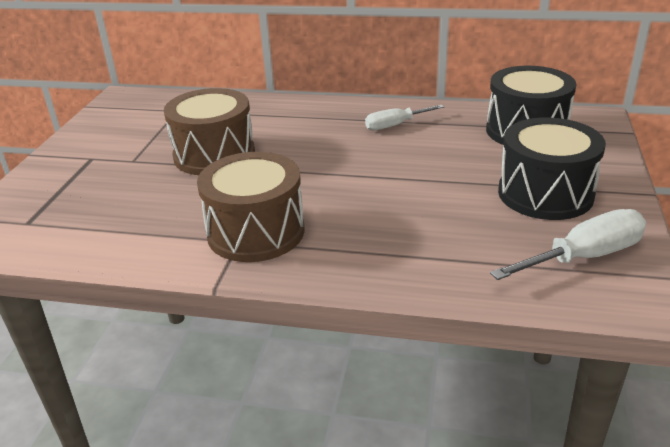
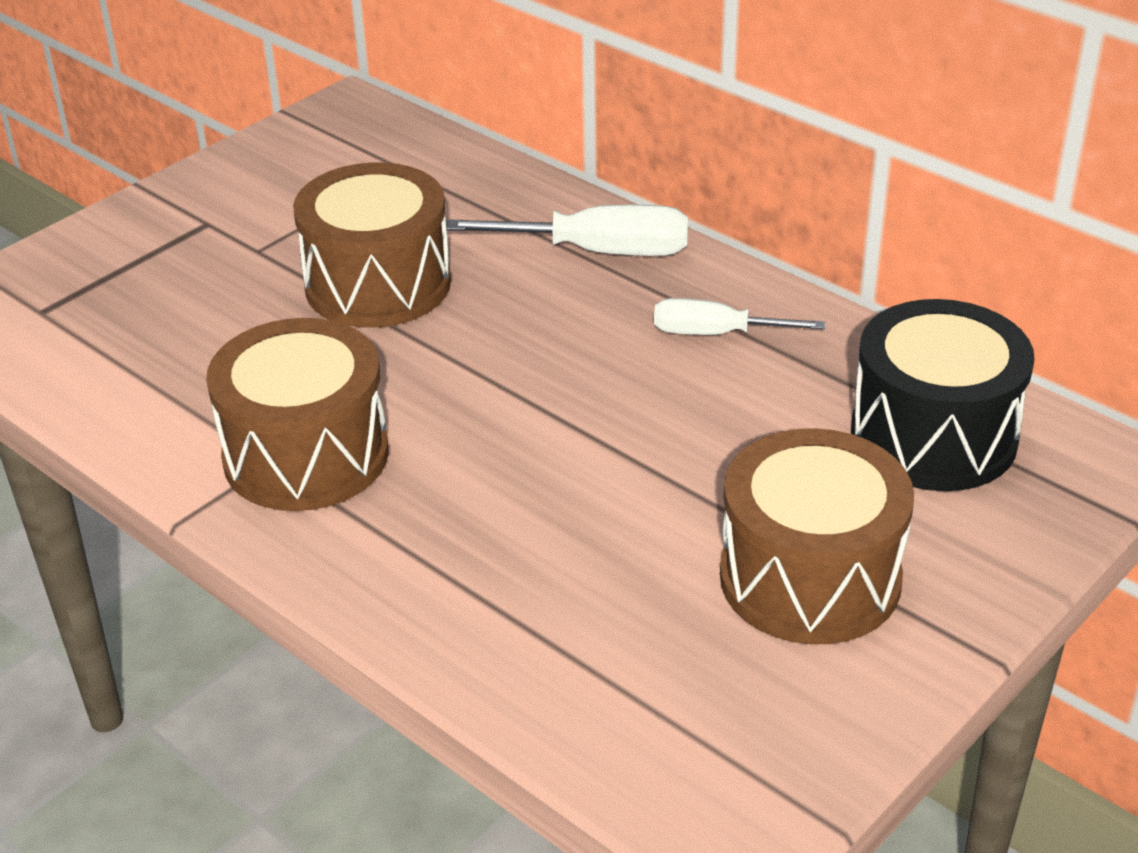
camera: 30 degrees right, 5 degrees up
white screwdriver [490,209,646,280] -> white screwdriver moved to [446,204,688,256]
black drum [498,117,606,220] -> brown drum [720,428,914,645]

